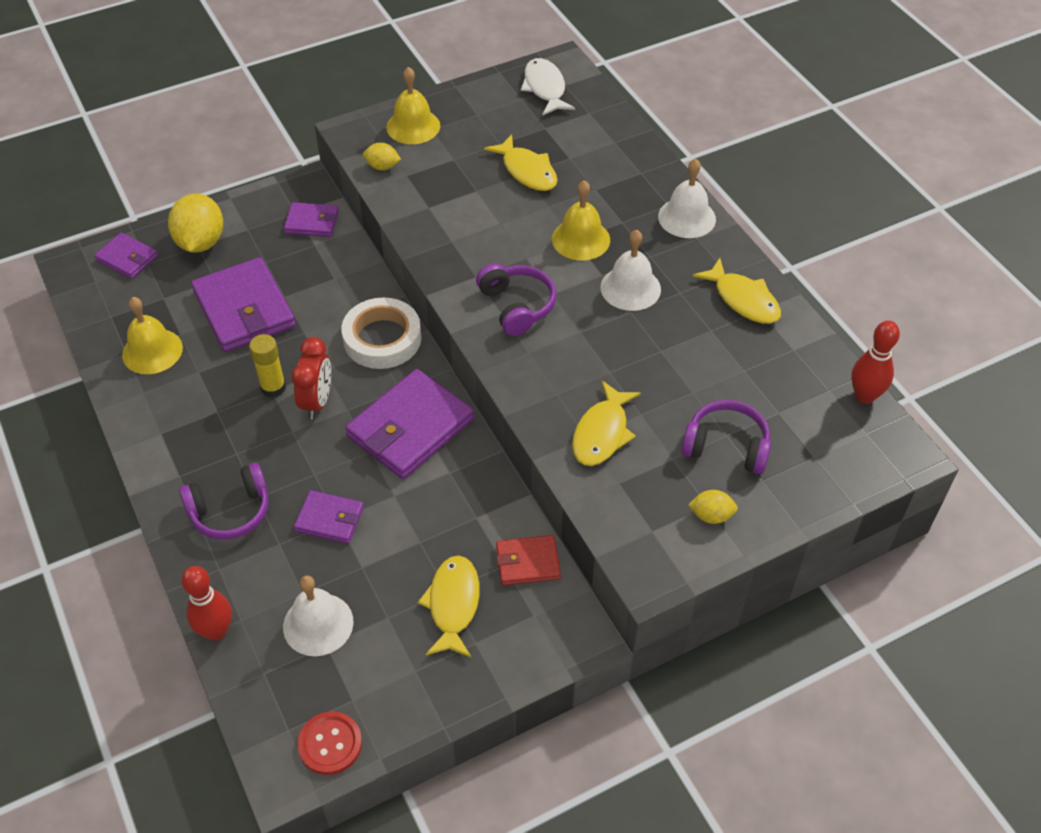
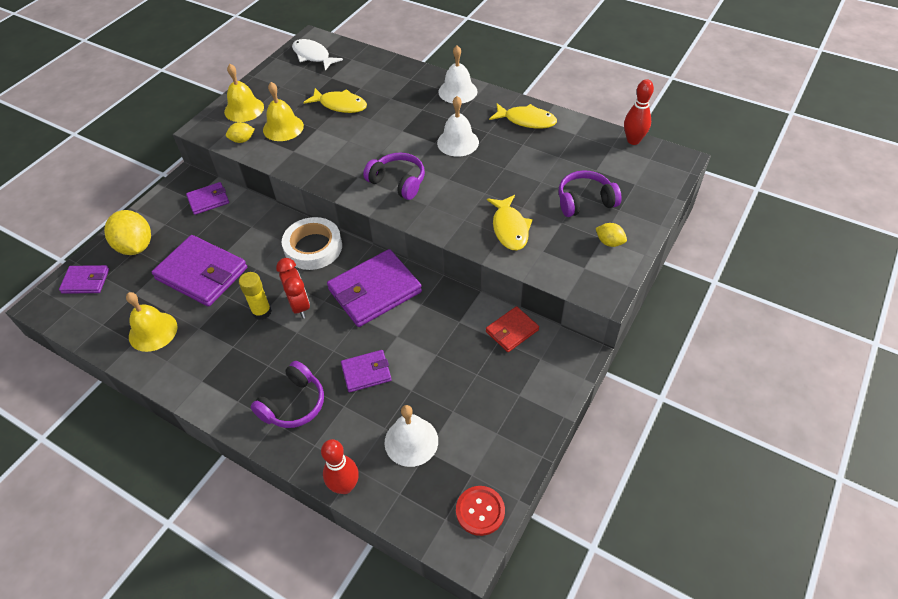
camera: 30 degrees left, 0 degrees up
purple wallet [345,369,474,479] -> purple wallet turned 45 degrees clockwise [327,249,422,327]
yellow fish [418,555,480,657] -> none
yellow bell [552,180,610,261] -> yellow bell moved to [263,82,304,141]
yellow lemon [688,490,738,524] -> yellow lemon turned 60 degrees clockwise [596,223,627,247]

